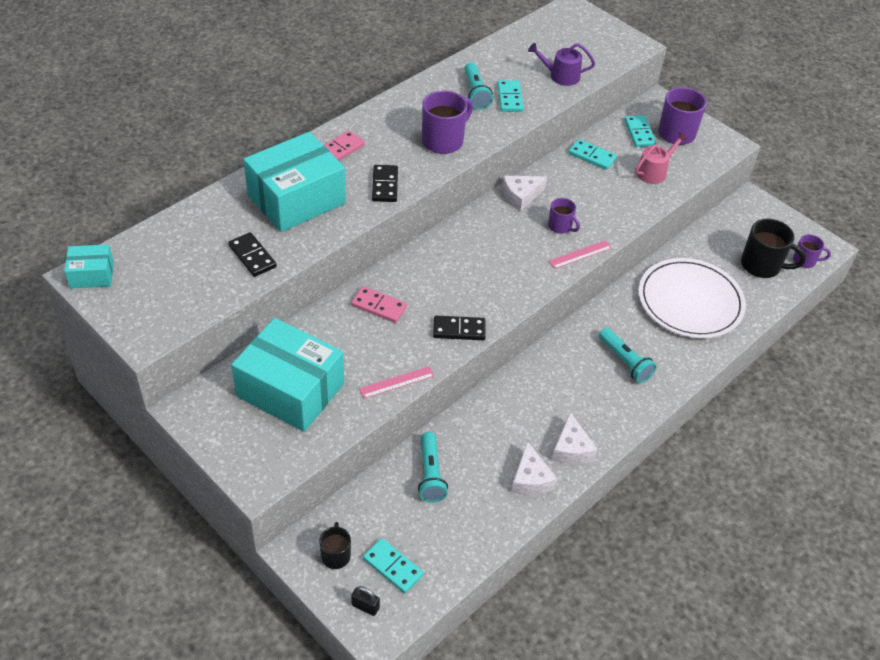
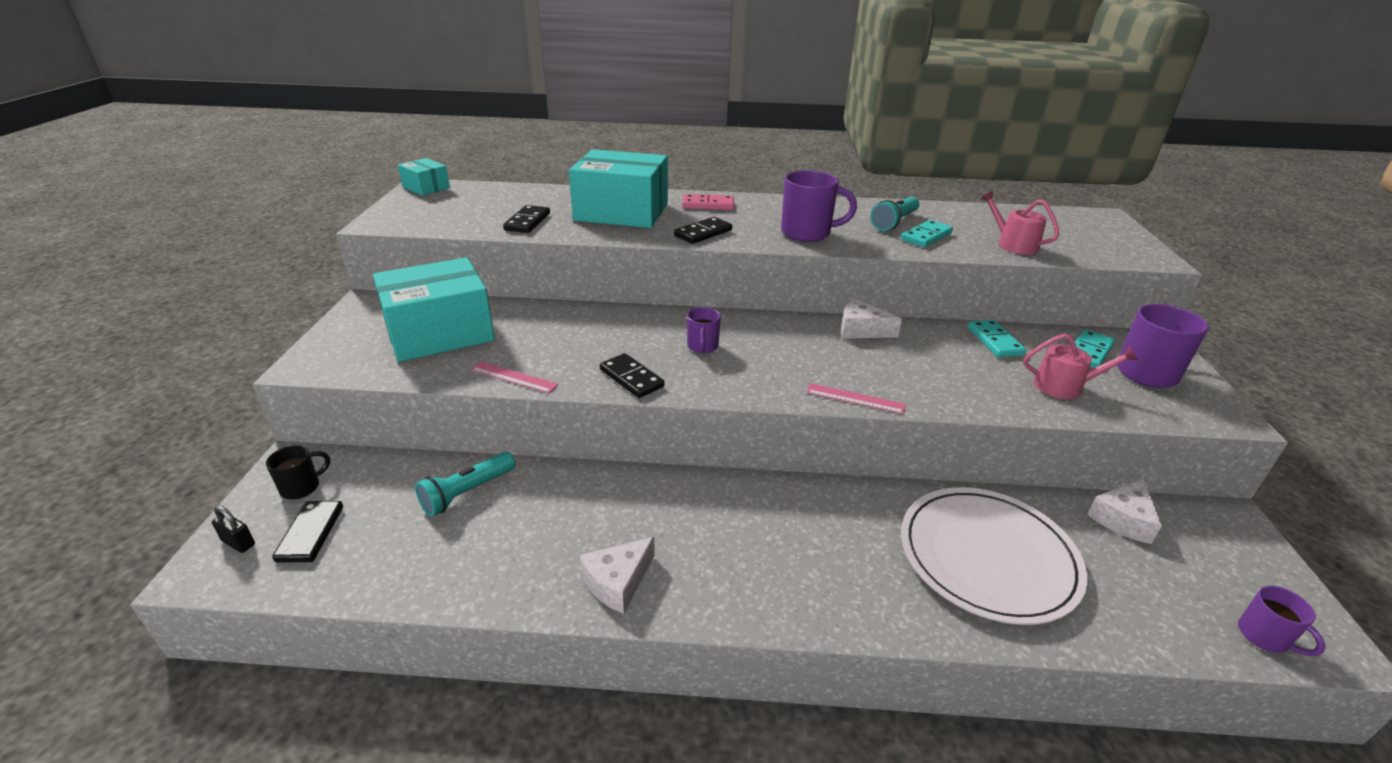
camera: 50 degrees right, 15 degrees down
turquoise box [231,318,344,432] -> turquoise box turned 75 degrees clockwise [373,257,495,362]
pink domino [351,286,407,323] -> none
black padlock [351,586,380,616] -> black padlock turned 45 degrees counterclockwise [212,505,255,553]
turquoise domino [363,538,424,593] -> black domino [272,501,343,563]
white cheese [511,441,557,495] -> white cheese moved to [1087,478,1162,544]
purple watering can [528,43,595,86] -> pink watering can [980,191,1059,255]
purple mug [548,198,580,234] -> purple mug moved to [687,307,721,353]
turquoise flashlight [599,328,656,383] -> none
black mug [741,219,806,278] -> none

